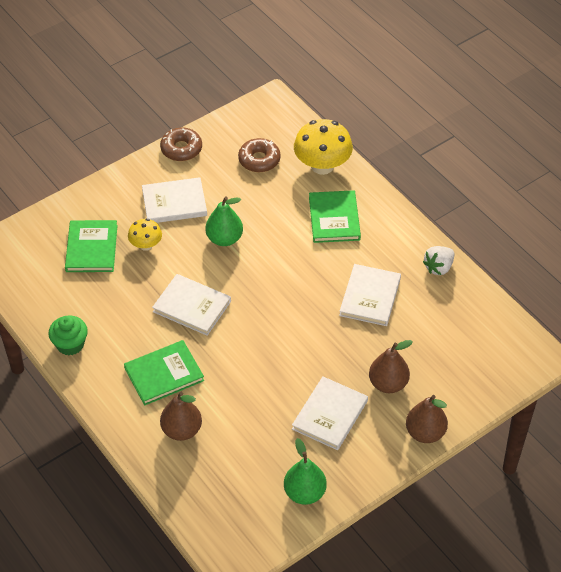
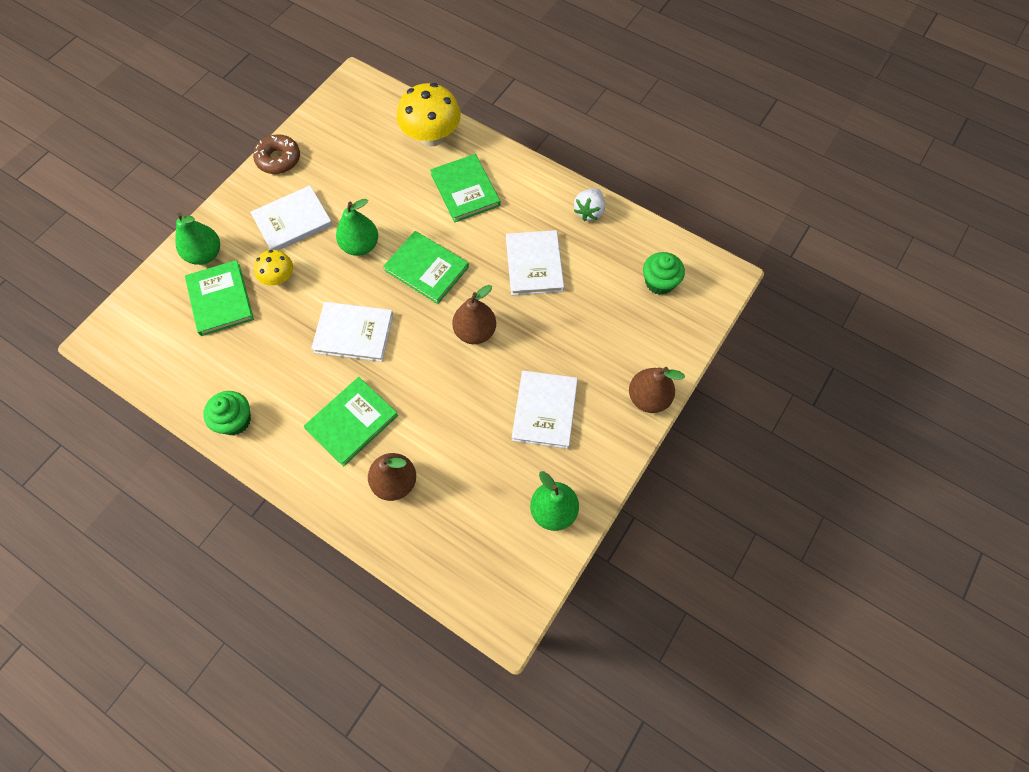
camera: 20 degrees left, 15 degrees up
brown donut [238,138,281,172] -> none
brown pear [369,340,413,393] -> brown pear moved to [452,285,496,344]
none -> green pear [176,213,220,265]
none -> green book [383,231,469,304]
none -> green cupcake [643,252,685,295]

